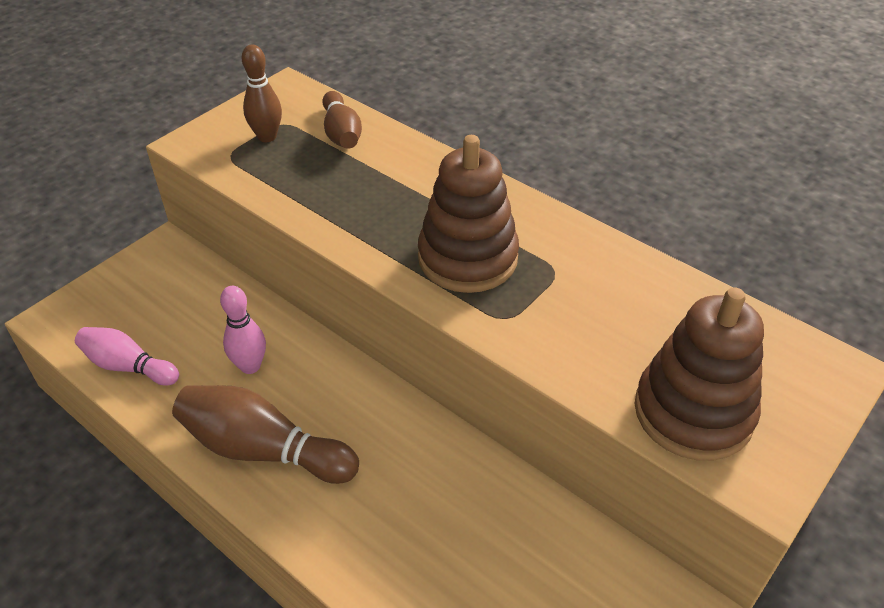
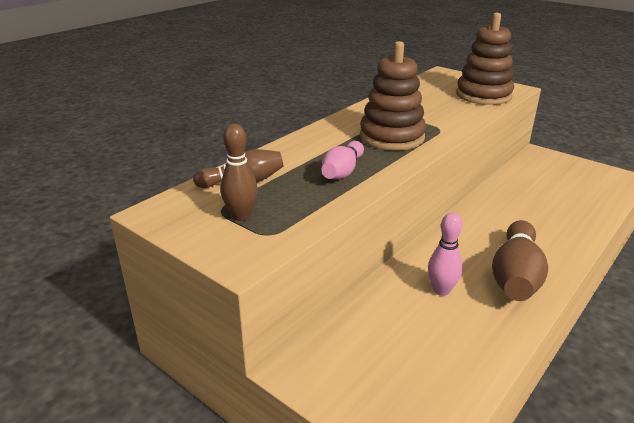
camera: 90 degrees left, 15 degrees down
pink bowling pin [75,327,179,386] -> pink bowling pin moved to [321,141,364,179]

